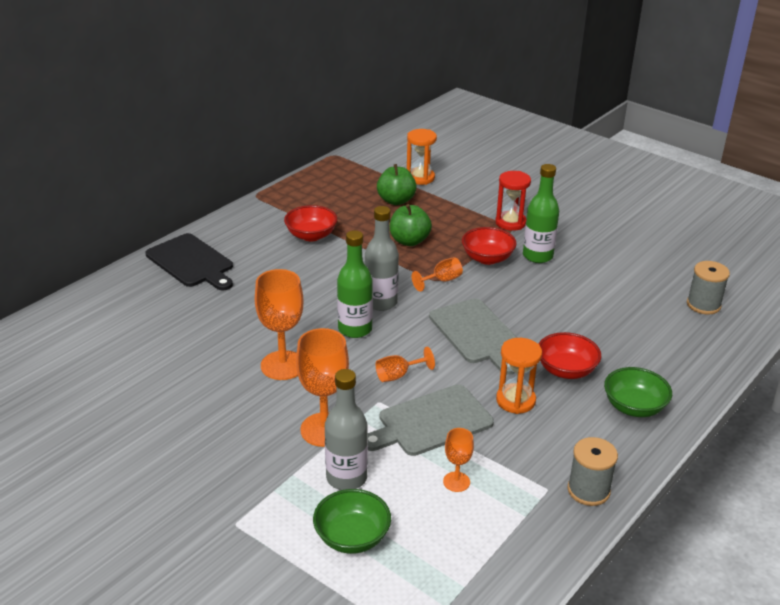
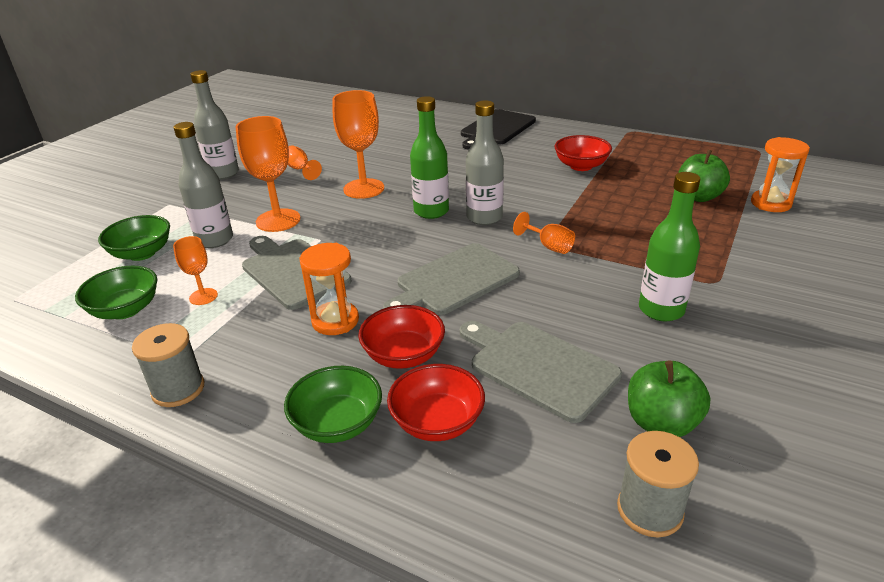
camera: 80 degrees right, 0 degrees up
orange goblet [376,347,435,382] -> orange goblet moved to [287,145,322,180]
green apple [390,204,432,246] -> green apple moved to [628,360,711,437]
red bowl [462,227,517,265] -> red bowl moved to [387,364,485,441]
red hourglass [495,171,531,231] -> none
none -> green bowl [75,266,157,319]
none -> grey bottle [190,70,239,180]
none -> grey cutting board [460,321,622,423]

